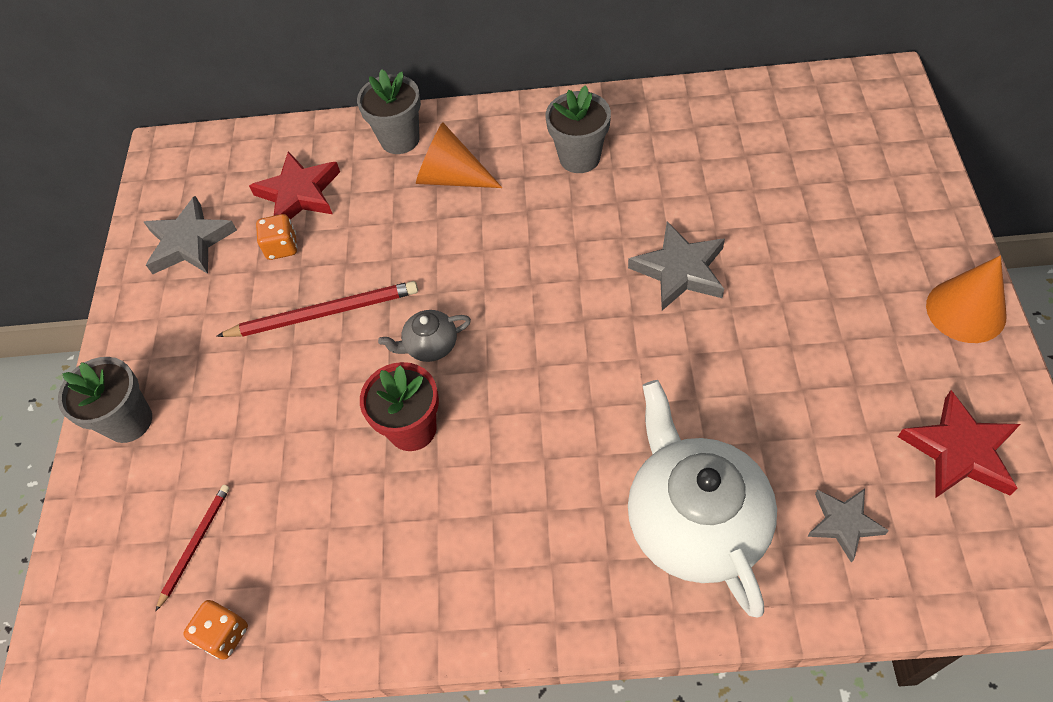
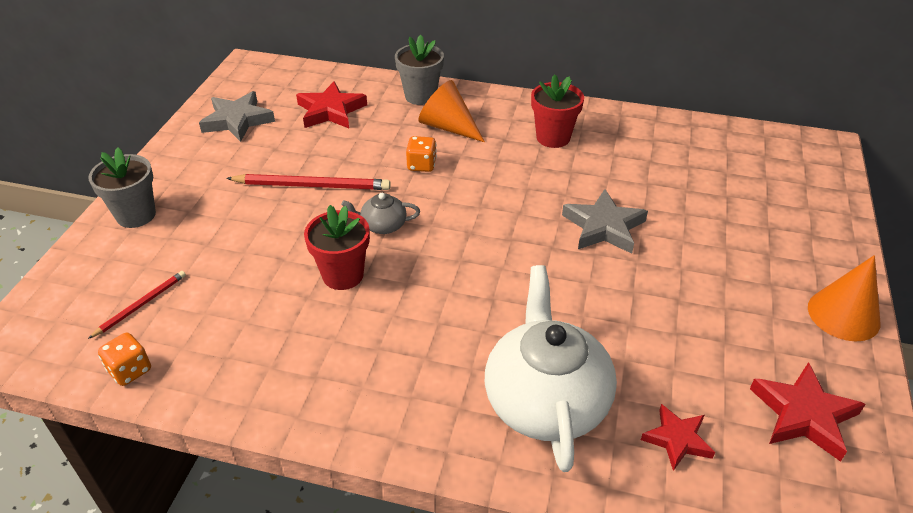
camera: 10 degrees right, 15 degrees down
orange dice [256,214,297,260] -> orange dice moved to [406,136,437,172]
grey flower pot [546,85,611,173] -> red flower pot [531,74,584,148]
grey star [807,489,889,563] -> red star [641,404,715,471]

